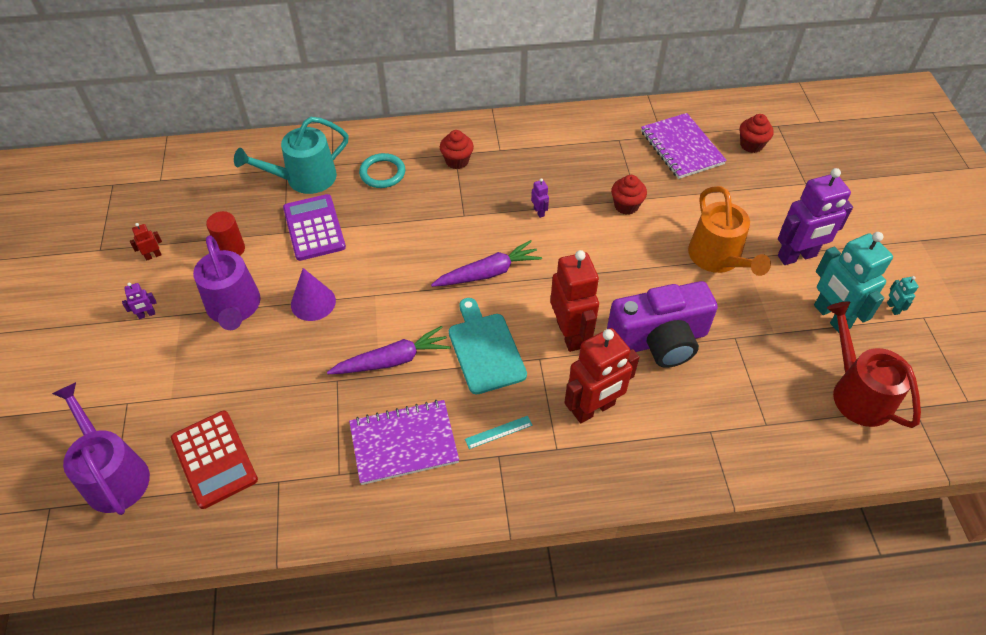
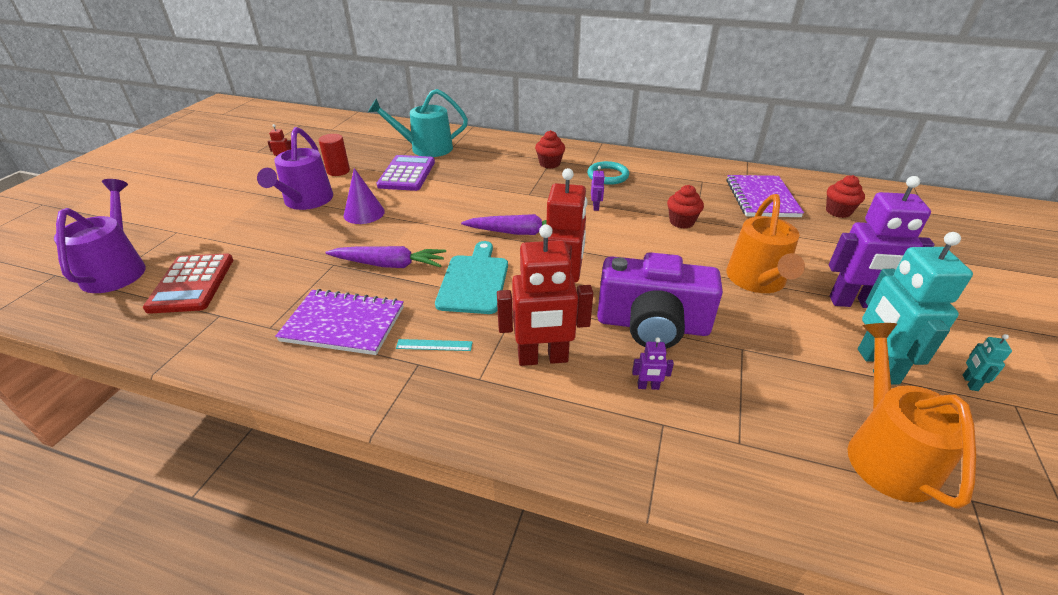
camera: 25 degrees right, 15 degrees down
purple robot [122,282,156,319] -> purple robot moved to [632,337,674,390]
turquoise ring [359,153,405,188] -> turquoise ring moved to [587,161,629,185]
red watering can [827,301,921,428] -> orange watering can [848,323,976,509]

